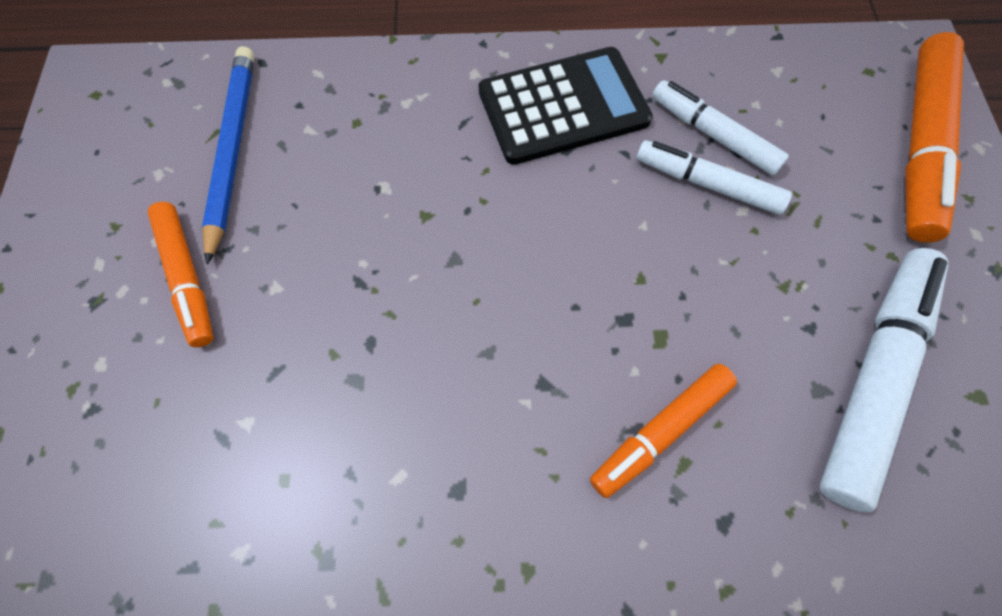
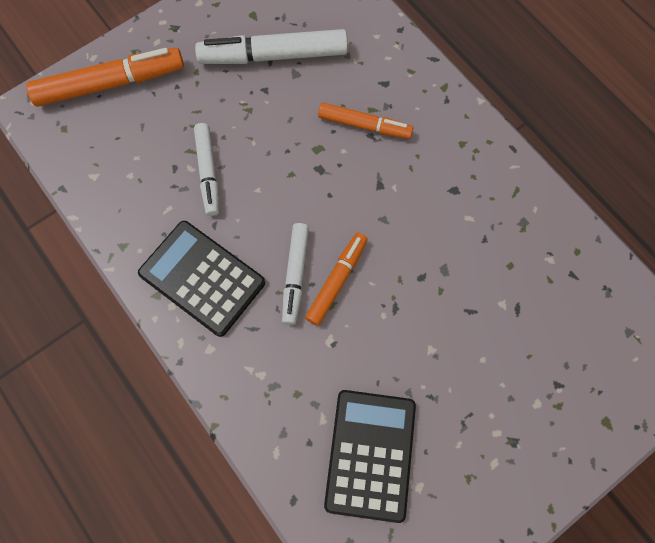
camera: 125 degrees left, 5 degrees up
orange marker [148,202,213,347] -> orange marker moved to [305,233,368,326]
blue pencil [202,46,254,265] -> black calculator [324,390,416,523]
white marker [652,80,789,176] -> white marker moved to [282,223,309,325]

